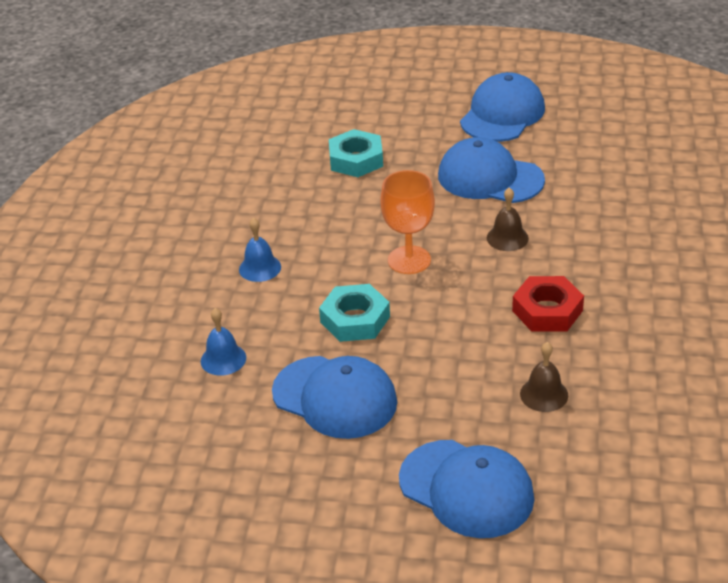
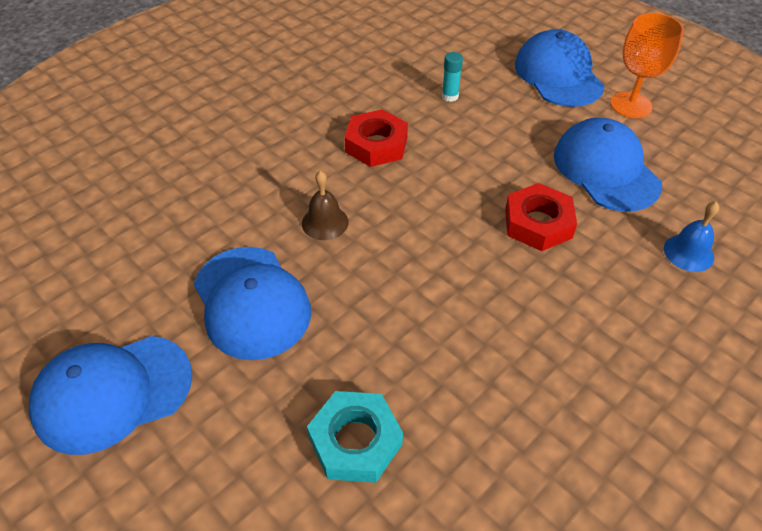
camera: 145 degrees left, 10 degrees up
blue bell [239,218,281,282] -> none
turquoise nut [319,284,390,342] -> red nut [505,183,577,251]
orange goblet [380,170,435,274] -> orange goblet moved to [610,13,684,118]
brown bell [520,342,568,412] -> turquoise glue stick [442,52,463,102]

